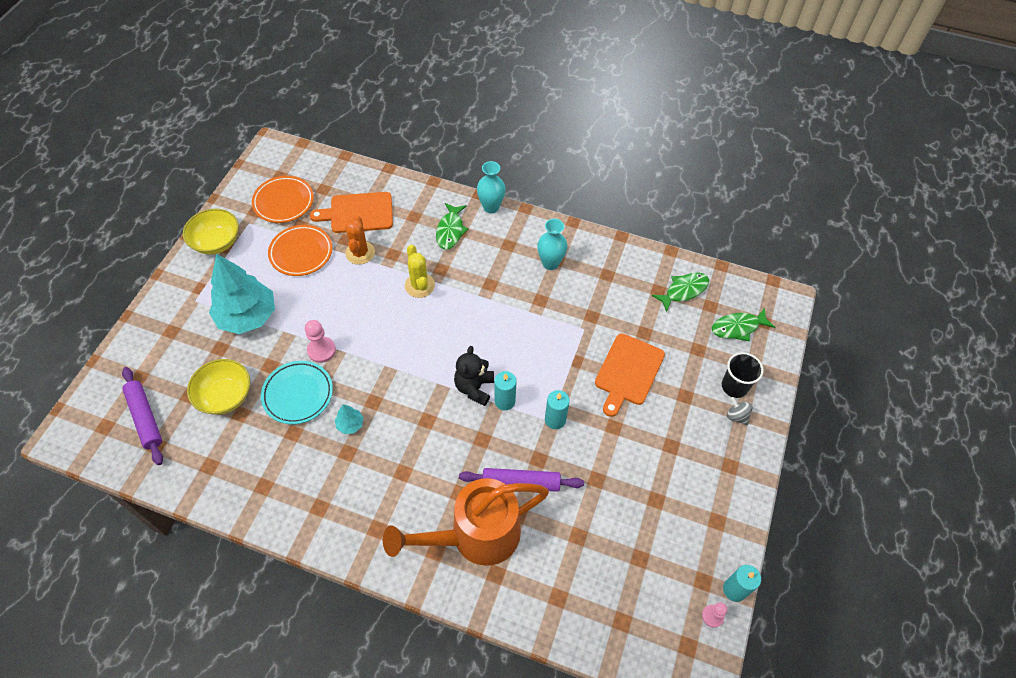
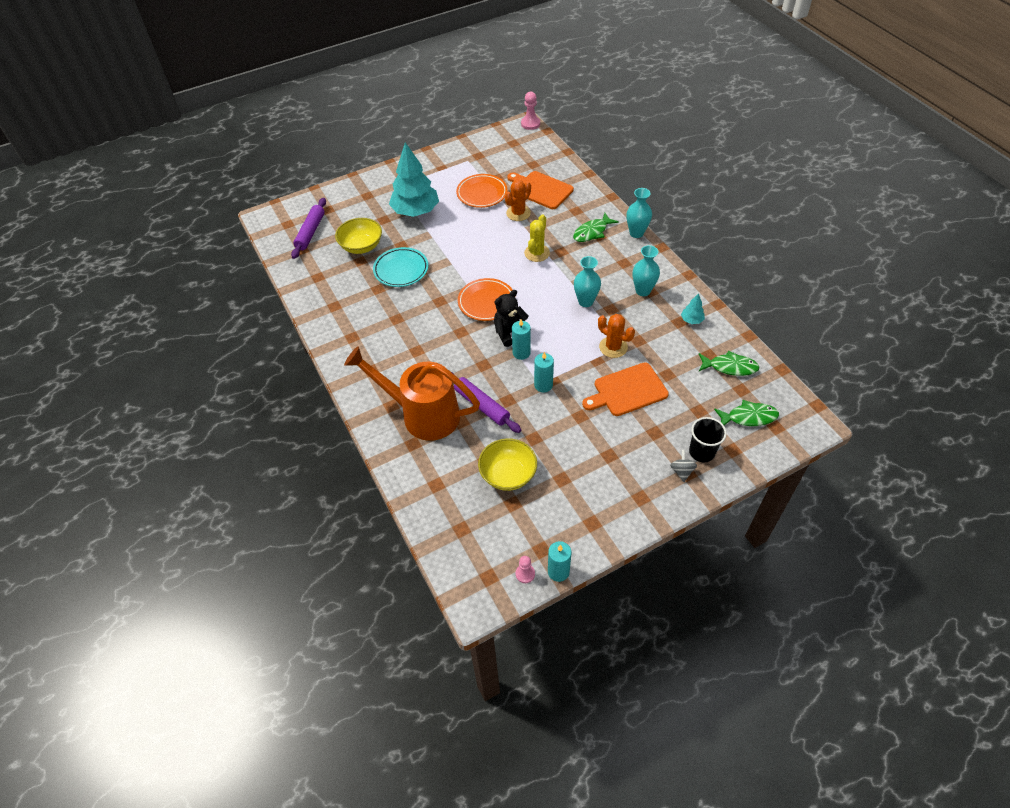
camera: 45 degrees right, 5 degrees down
yellow bowl [183,209,239,255] -> yellow bowl moved to [478,438,537,491]
orange plate [252,176,314,223] -> orange plate moved to [458,278,513,321]
pink pawn [305,320,336,363] -> pink pawn moved to [521,92,540,130]
turquoise tree [335,404,364,434] -> turquoise tree moved to [681,293,705,324]
green fish [712,308,775,341] -> green fish turned 150 degrees clockwise [714,400,779,426]
none -> turquoise vase [574,256,601,307]
none -> orange cactus [598,314,635,358]

